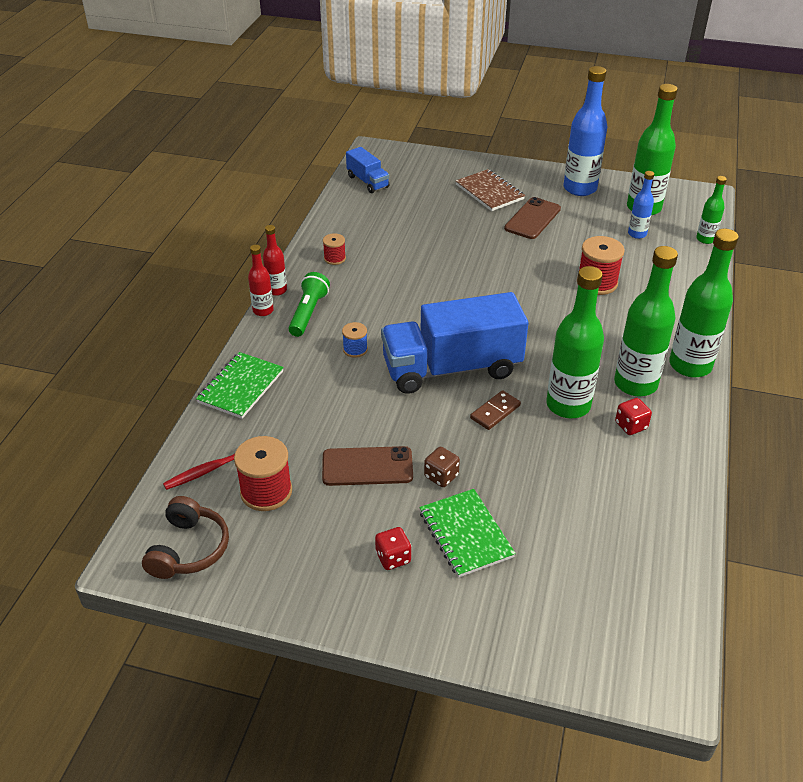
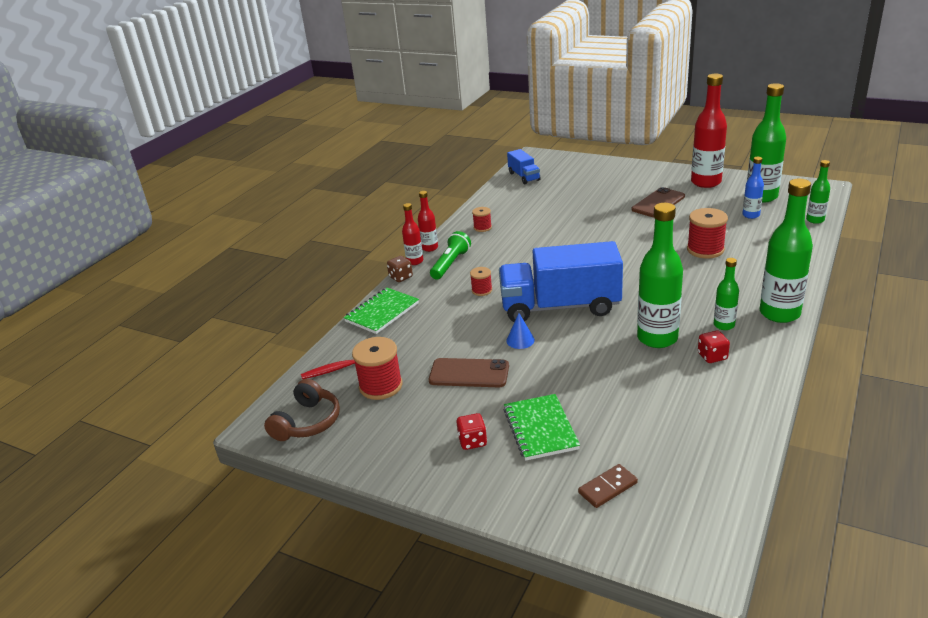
camera: 15 degrees right, 10 degrees down
blue spool [342,322,368,358] -> red spool [470,267,492,296]
brown dice [424,447,460,487] -> brown dice moved to [387,256,413,282]
brown notebook [456,169,525,211] -> none
brown domino [470,390,521,430] -> brown domino moved to [578,464,638,508]
blue bottle [563,66,608,196] -> red bottle [691,74,727,188]
green bottle [614,246,678,396] -> green bottle [714,258,739,330], size x0.52
none -> blue cone [506,313,535,349]

